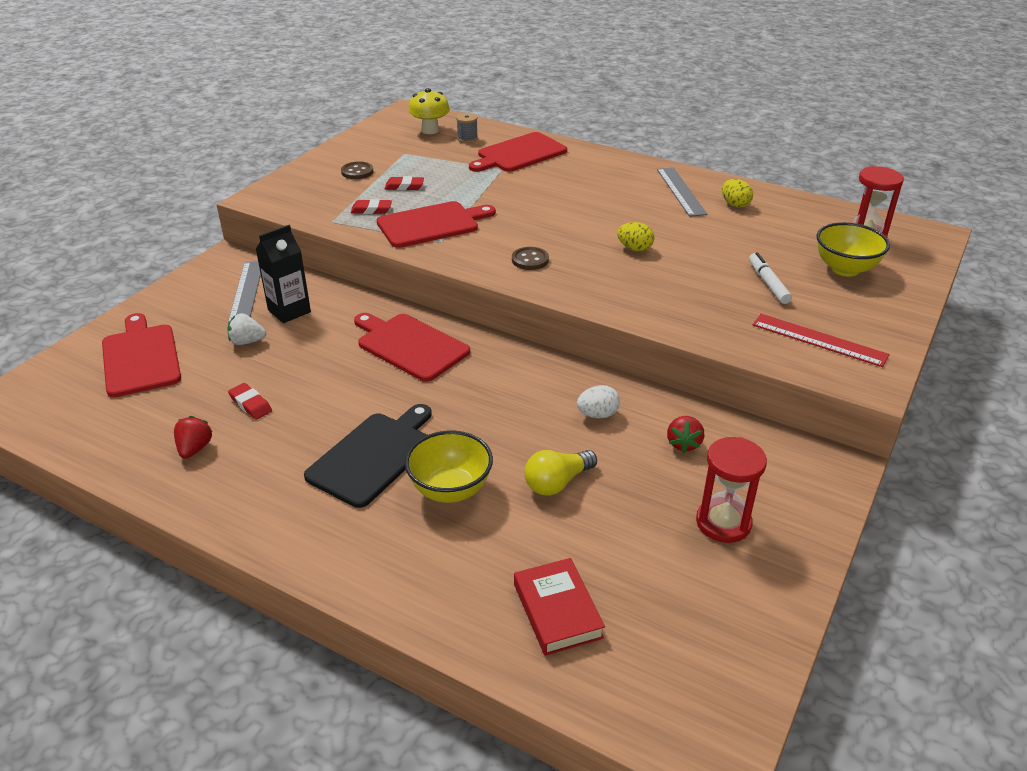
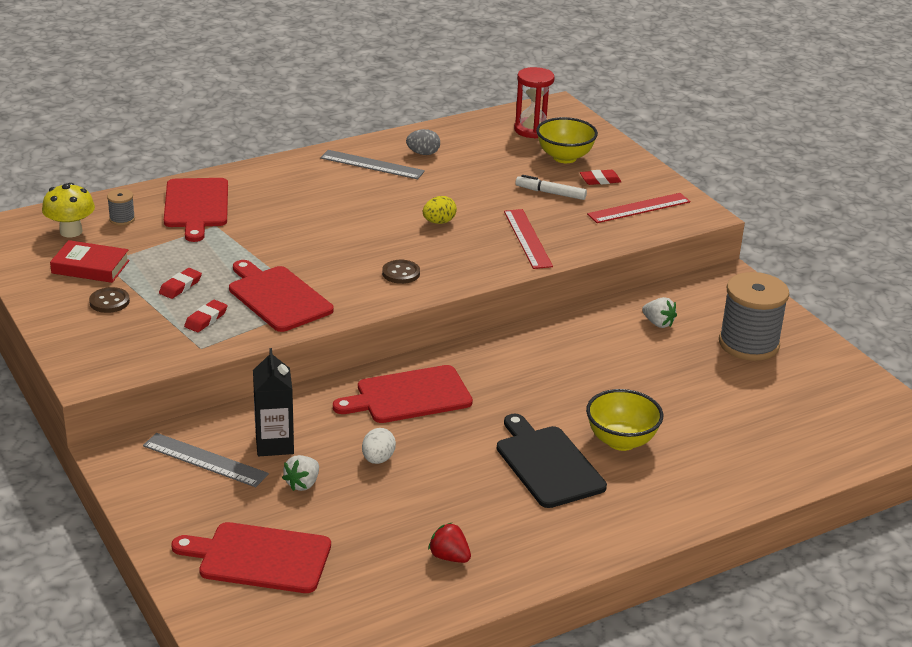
camera: 60 degrees left, 5 degrees down
red eraser [228,383,272,420] -> red eraser moved to [580,170,621,185]
red cutting board [377,201,496,248] -> red cutting board turned 45 degrees counterclockwise [229,260,334,332]
red book [514,558,605,656] -> red book moved to [50,240,130,283]
yellow light bulb [524,450,597,496] -> none
white egg [577,385,620,418] -> white egg moved to [362,428,396,464]
red strawberry [667,416,704,453] -> white strawberry [642,297,677,328]
red hourglass [696,437,767,543] -> grey spool [719,272,789,361]
yellow egg [722,179,753,208] -> grey egg [406,129,440,155]
none -> red ruler [504,209,553,269]

